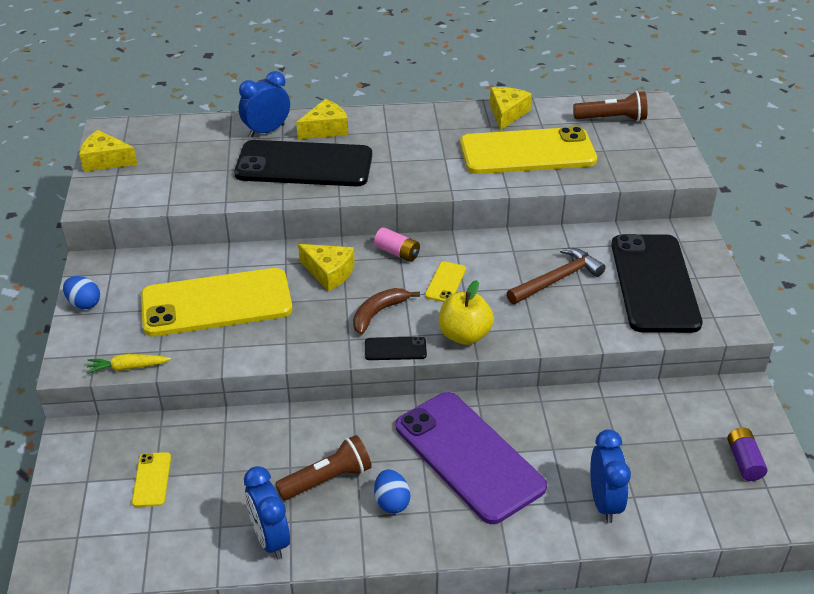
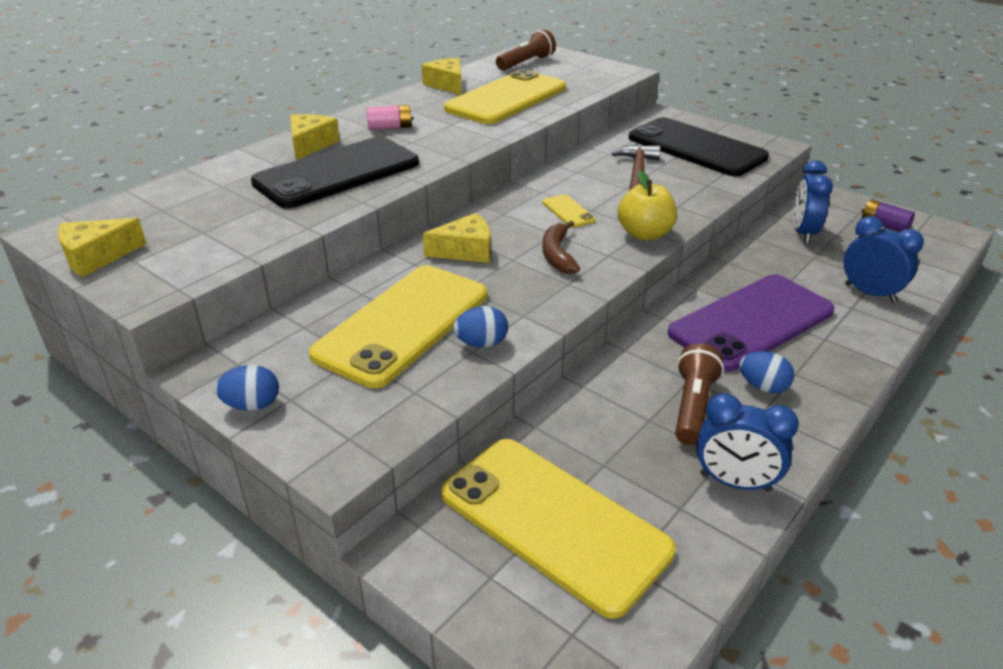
camera: 45 degrees left, 5 degrees down
yellow carrot [86,354,171,374] -> none
yellow phone [132,452,171,507] -> yellow phone [441,439,676,619], size x2.49
blue clock [239,71,290,137] -> blue clock moved to [793,160,833,243]
black phone [365,337,427,360] -> none
pink battery [374,227,420,262] -> pink battery moved to [366,105,414,130]
purple phone [396,392,547,524] -> purple phone turned 45 degrees counterclockwise [668,274,834,372]
none -> blue egg [453,306,508,347]

